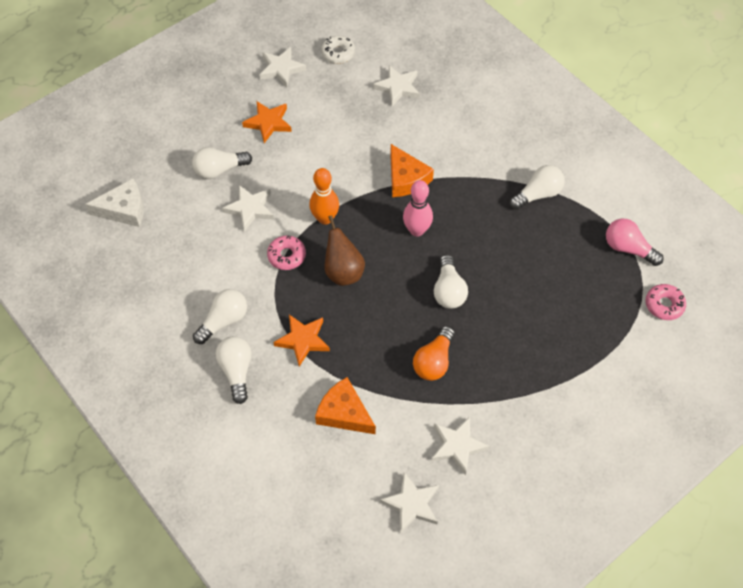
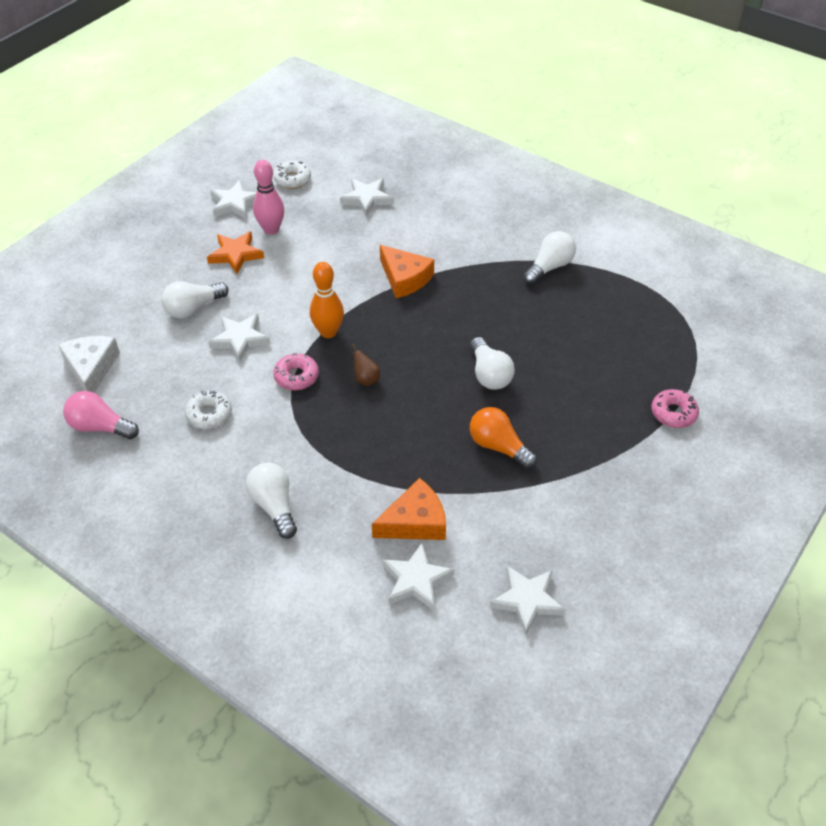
camera: 15 degrees left, 10 degrees down
white cheese [85,179,144,227] -> white cheese turned 75 degrees counterclockwise [58,336,120,393]
white light bulb [193,289,247,344] -> none
orange star [273,315,330,367] -> none
orange cheese [315,377,376,434] -> orange cheese turned 135 degrees clockwise [372,478,446,540]
brown pear [325,215,365,286] -> brown pear [351,344,380,386], size x0.55
pink bowling pin [403,180,433,237] -> pink bowling pin moved to [253,160,284,235]
orange light bulb [413,326,455,381] -> orange light bulb turned 120 degrees clockwise [470,407,537,469]
white star [431,417,490,475] -> white star moved to [382,543,455,611]
pink light bulb [606,219,664,266] -> pink light bulb moved to [63,391,139,439]
pink donut [645,284,686,320] -> pink donut moved to [651,389,699,428]
none -> white donut [185,390,232,429]

